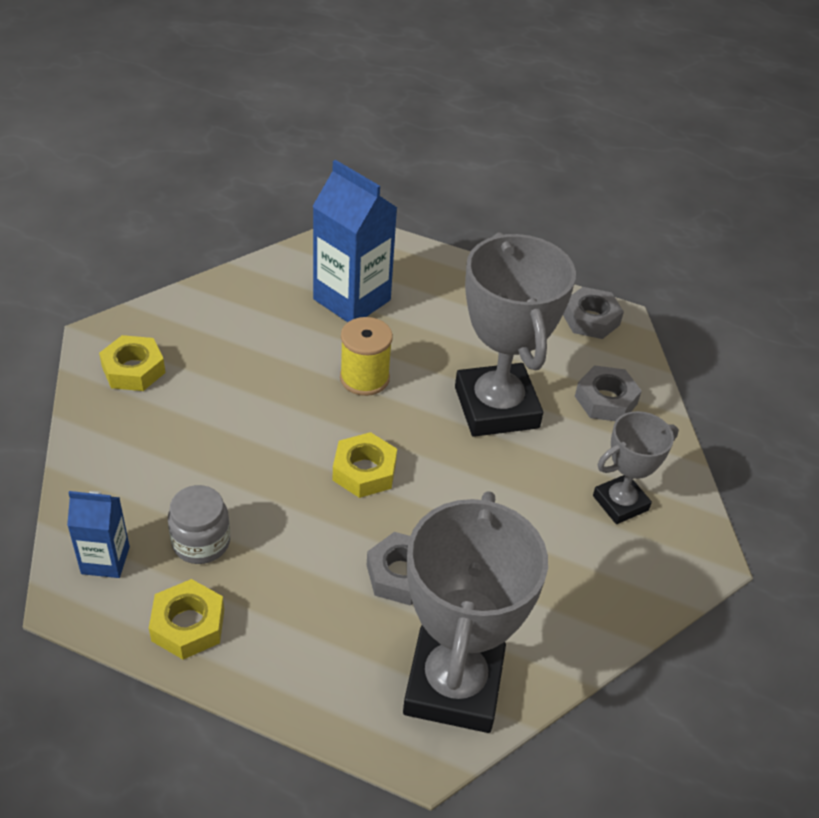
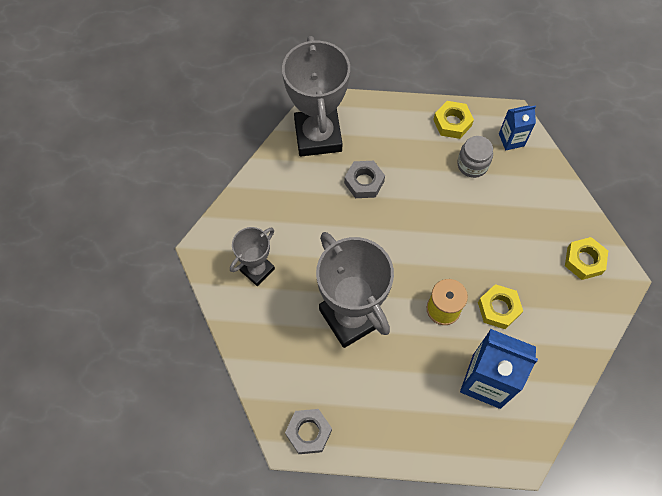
camera: 165 degrees right, 20 degrees up
yellow nut [333,432,397,498] -> yellow nut moved to [478,284,523,329]
grey nut [575,365,642,421] -> none

